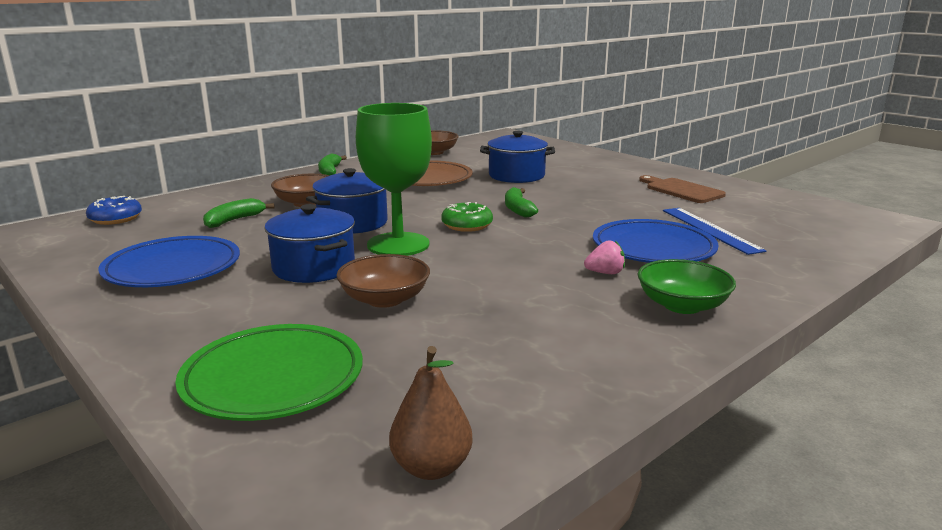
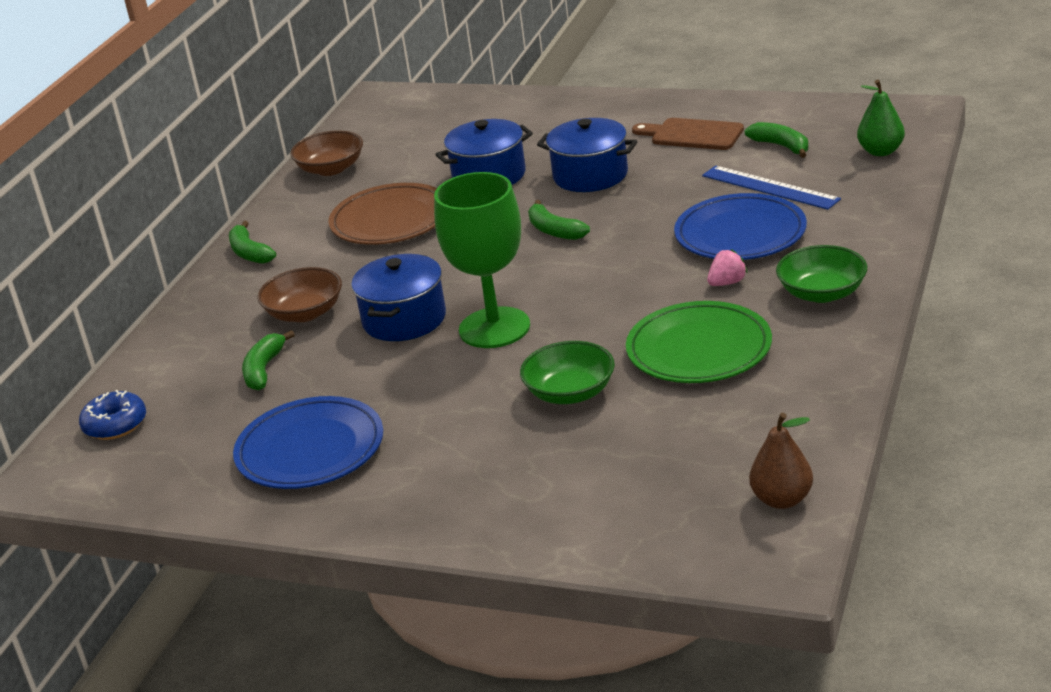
camera: 25 degrees left, 10 degrees up
green plate [175,324,363,421] -> green plate moved to [626,301,772,383]
blue pot [264,204,355,283] -> blue pot moved to [537,118,638,192]
brown bowl [336,254,430,308] -> green bowl [520,341,615,404]
green donut [441,202,493,232] -> none
none -> green banana [745,122,808,158]
none -> green pear [857,79,905,156]

